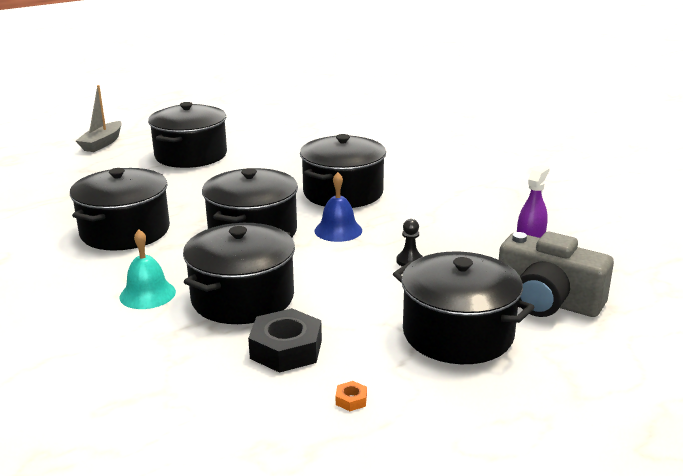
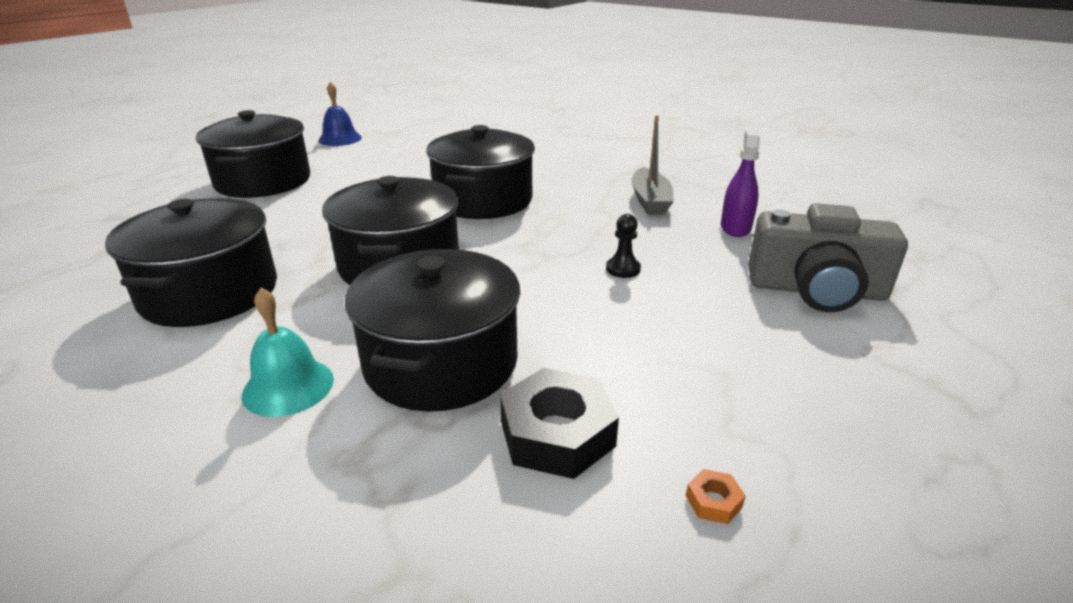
camera: 20 degrees left, 5 degrees up
grey boat [76,85,122,152] -> grey boat moved to [631,115,674,215]
blue bell [314,172,362,242] -> blue bell moved to [318,82,362,146]
black pot [393,252,535,364] -> none

